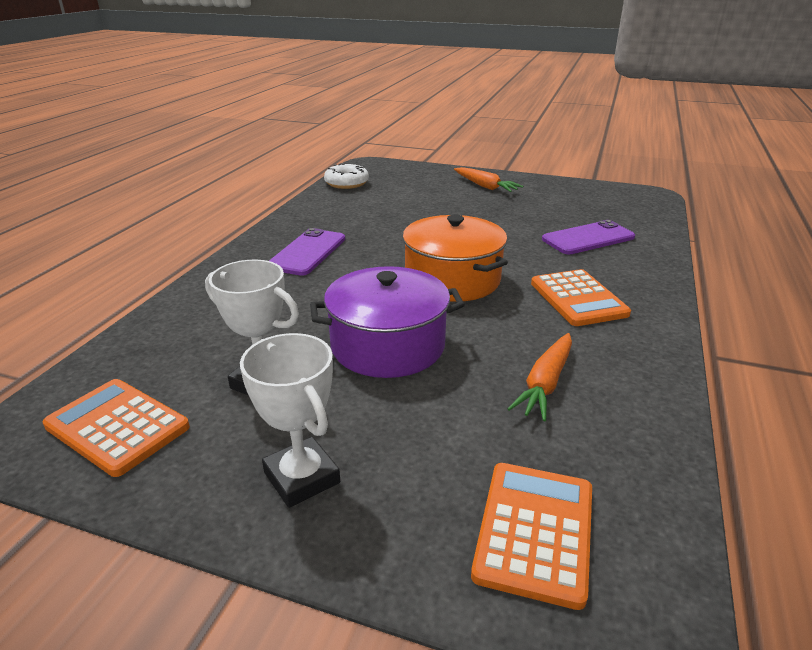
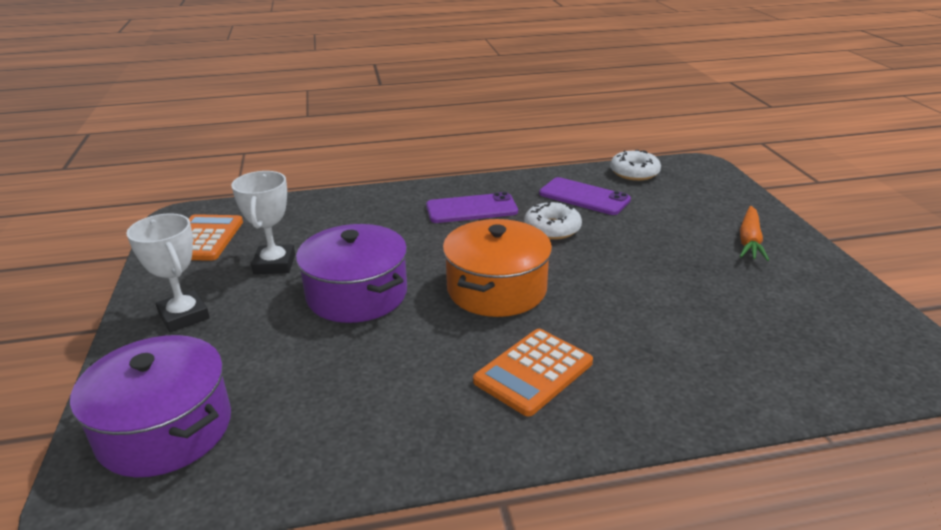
camera: 60 degrees right, 0 degrees up
white trophy [240,333,340,508] -> white trophy turned 60 degrees counterclockwise [126,213,210,332]
orange calculator [471,463,592,610] -> purple pot [70,335,231,477]
orange carrot [507,333,572,421] -> none
purple phone [542,220,635,254] -> purple phone moved to [539,177,631,215]
none -> white donut [524,201,582,240]

